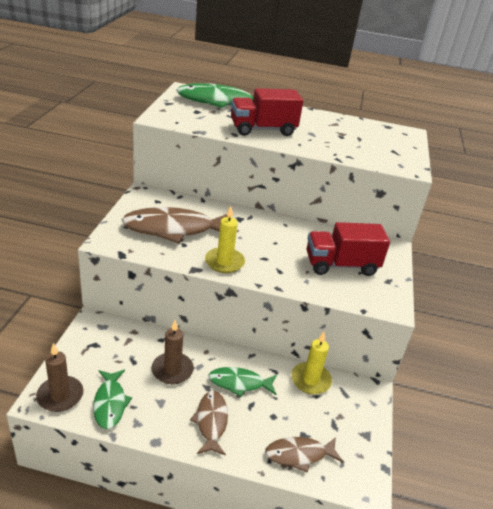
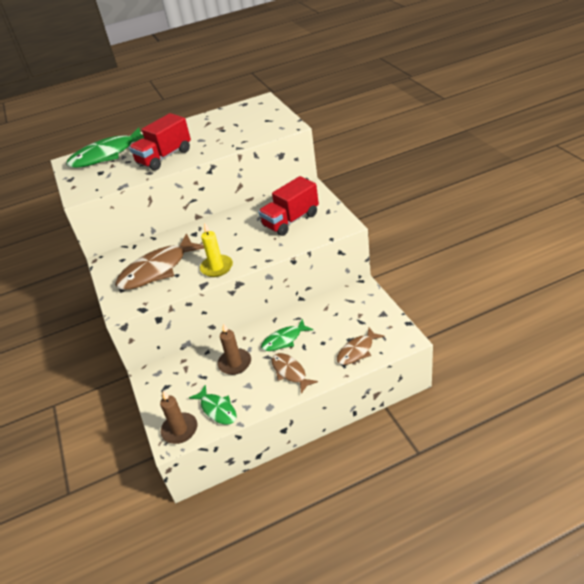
camera: 25 degrees left, 5 degrees up
yellow candle [291,332,332,395] -> none

